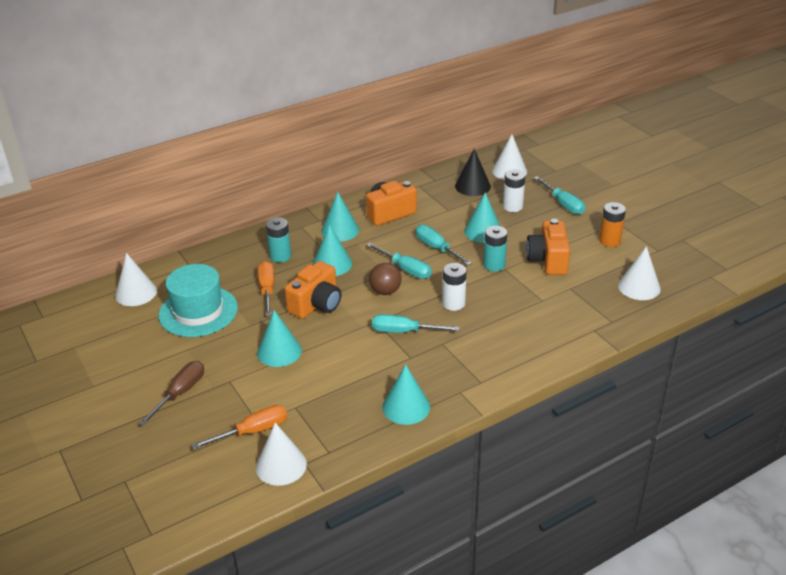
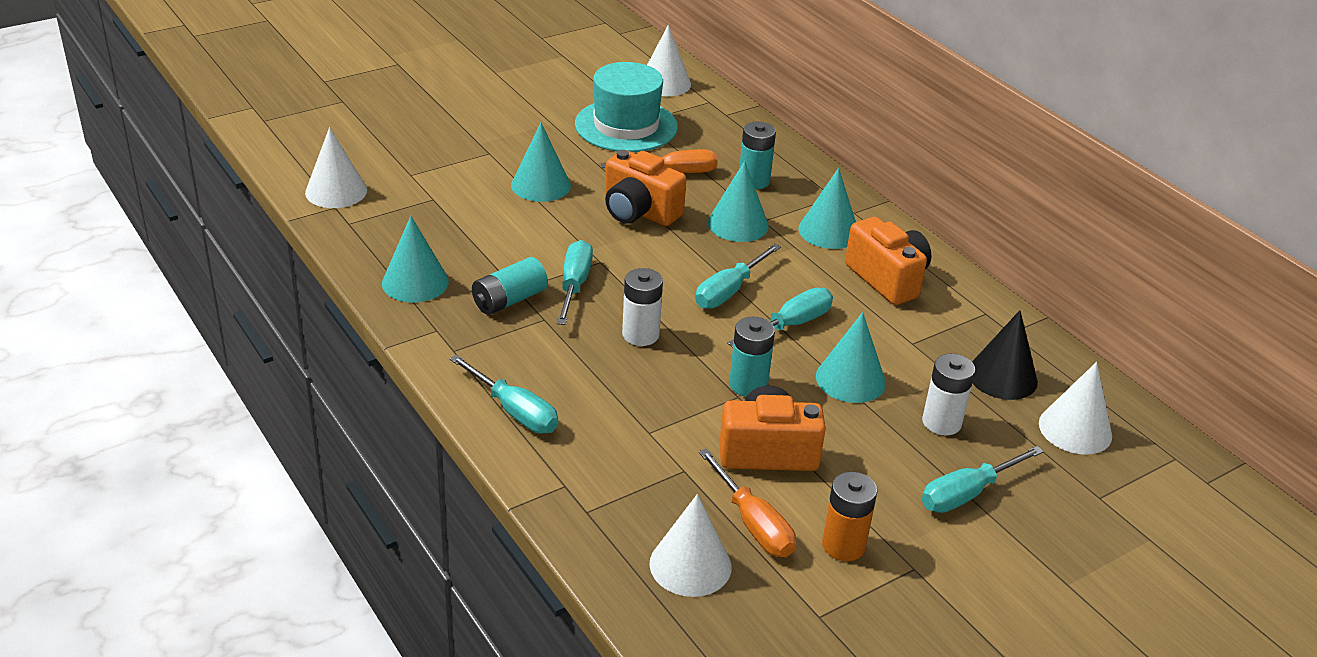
camera: 85 degrees right, 0 degrees up
brown screwdriver [138,361,204,426] -> none
orange screwdriver [192,405,287,449] -> orange screwdriver moved to [699,448,796,557]
brown ball [369,263,401,295] -> none
none -> turquoise screwdriver [450,355,558,434]
none -> turquoise battery [472,257,548,315]

